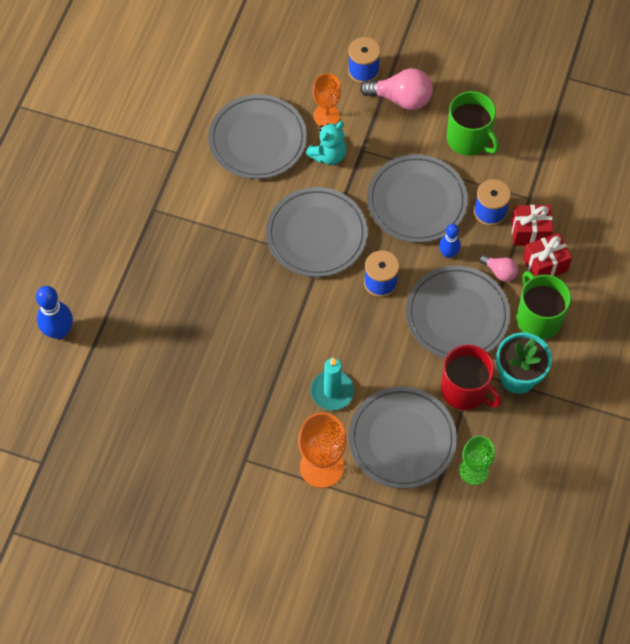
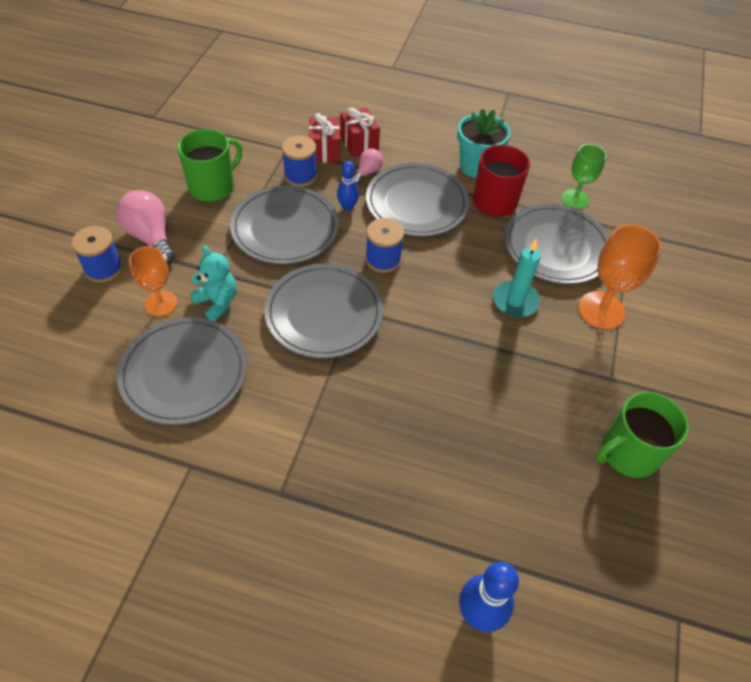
camera: 95 degrees left, 10 degrees down
pink light bulb [360,68,433,110] -> pink light bulb turned 45 degrees counterclockwise [116,190,176,264]
green mug [516,271,571,340] -> green mug moved to [596,392,689,478]

